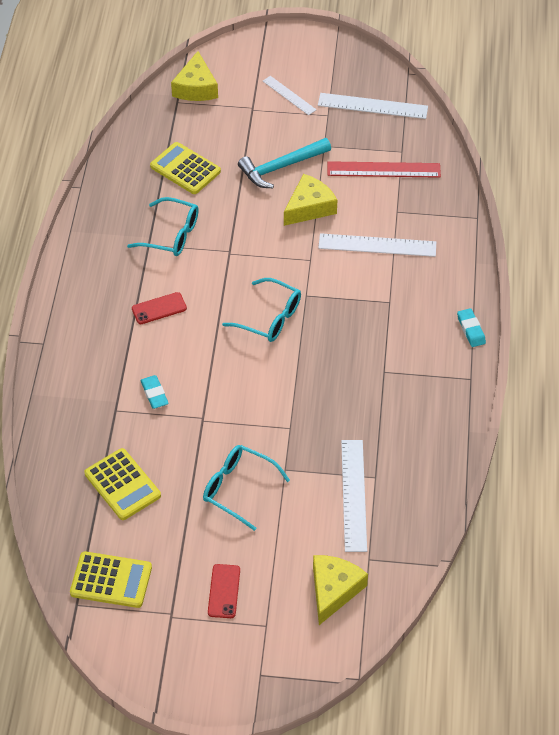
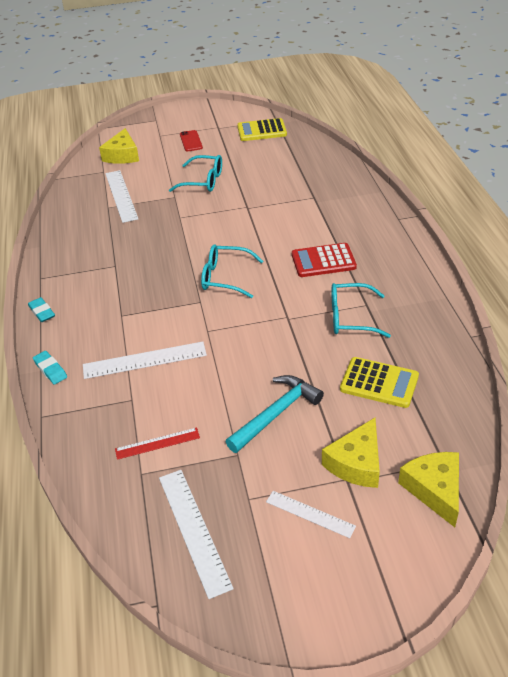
camera: 165 degrees right, 10 degrees down
yellow calculator [84,448,161,520] -> none
red phone [132,292,187,324] -> red calculator [292,243,357,277]
turquoise eraser [140,375,169,409] -> turquoise eraser moved to [33,351,67,385]
yellow cheese [284,174,337,226] -> yellow cheese moved to [322,418,380,488]
white ruler [318,93,428,119] -> white ruler turned 75 degrees clockwise [159,470,234,599]
red ruler [327,161,441,178] -> red ruler [115,427,200,460], size x0.62

